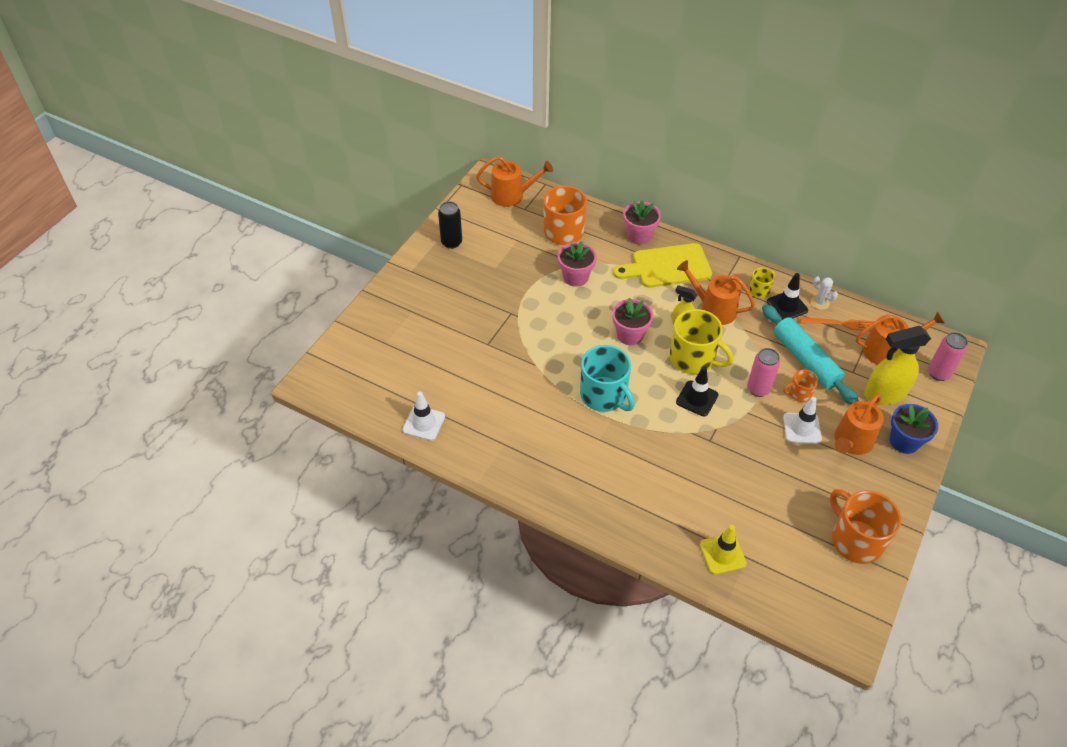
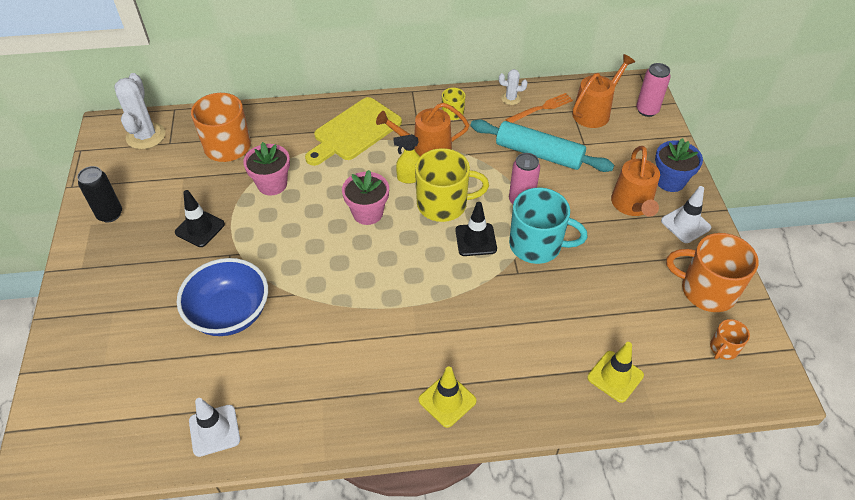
camera: 35 degrees left, 0 degrees up
orange watering can [476,156,553,207] -> white cactus [114,73,166,149]
turquoise mug [580,345,635,412] -> turquoise mug moved to [509,188,588,264]
pink flower pot [623,200,661,244] -> none
black traffic cone [767,273,808,320] -> black traffic cone moved to [175,190,225,247]
orange mug [783,370,818,402] -> orange mug moved to [710,319,750,360]
white traffic cone [783,397,822,444] -> white traffic cone moved to [661,186,711,243]
yellow spray bottle [864,326,931,405] -> none
none -> blue bowl [177,258,268,336]
none -> yellow traffic cone [418,367,477,428]

